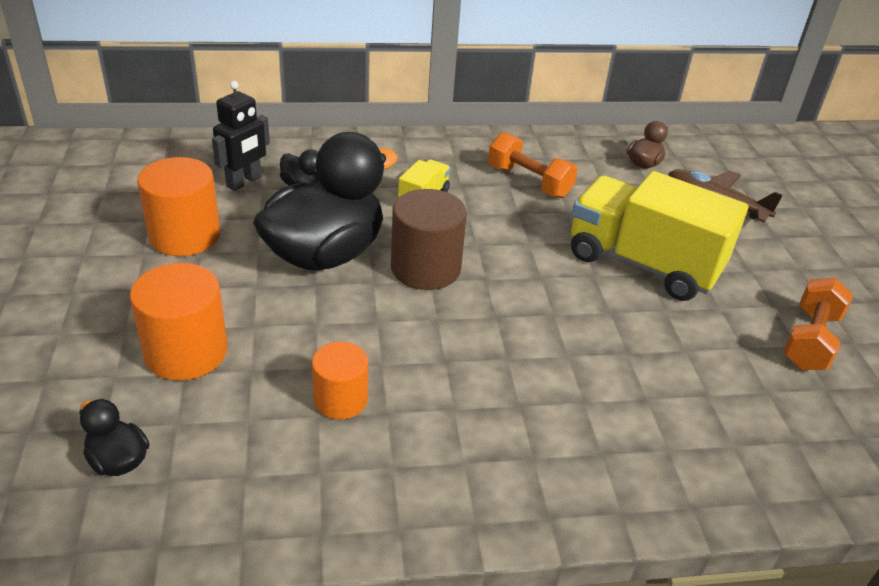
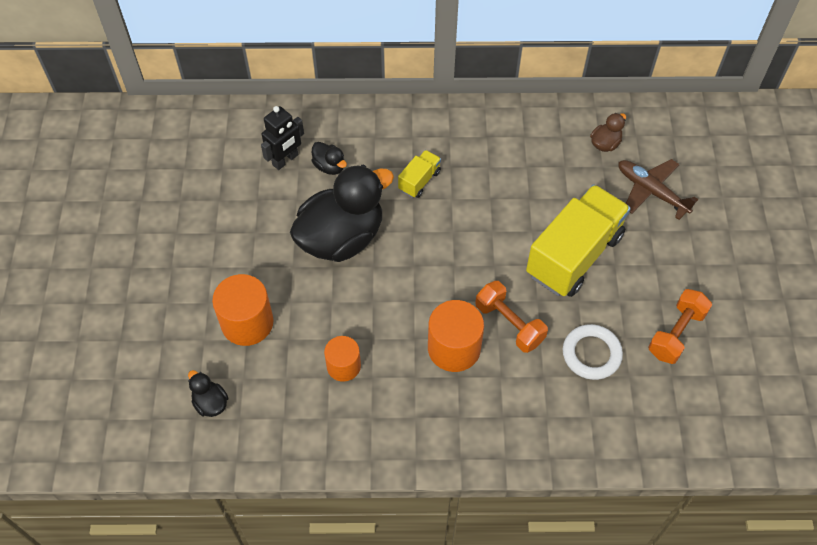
camera: 10 degrees right, 20 degrees up
orange cylinder [137,157,220,256] -> orange cylinder moved to [428,300,484,372]
brown cylinder [391,189,467,290] -> none
orange dumbbell [488,132,577,198] -> orange dumbbell moved to [475,281,548,353]
yellow truck [571,171,748,301] -> yellow truck turned 90 degrees clockwise [526,184,631,297]
none -> white ring [563,324,623,380]

